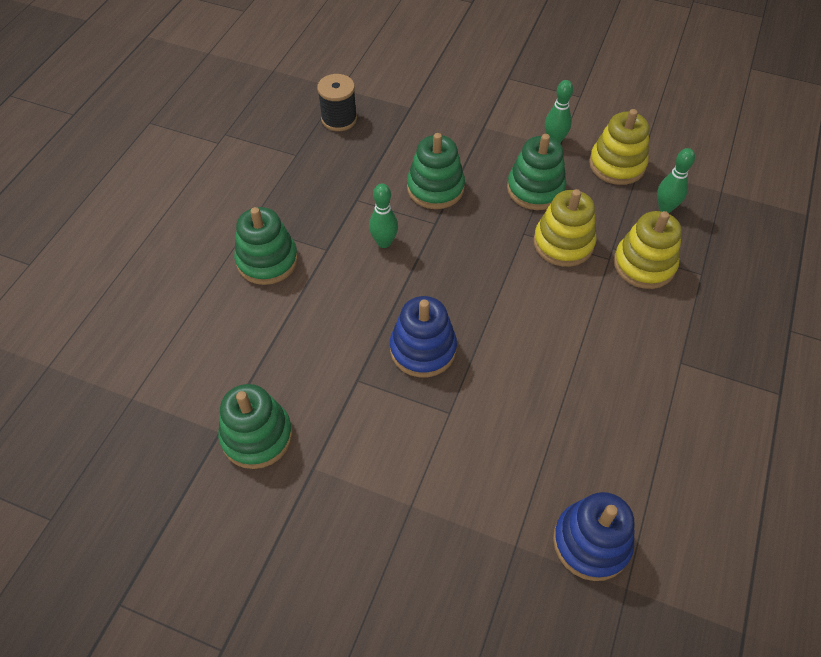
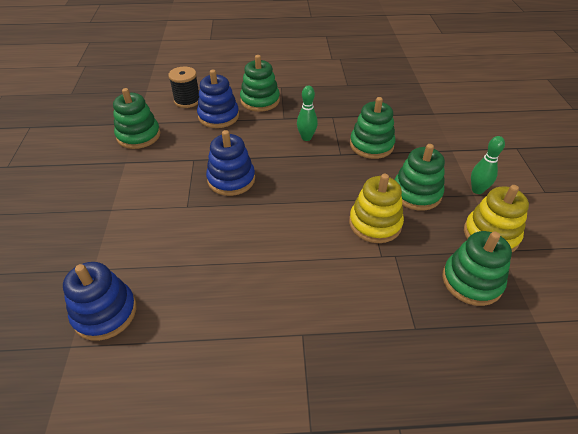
camera: 65 degrees right, 10 degrees down
black spool [317,74,357,131] -> black spool moved to [168,67,199,108]
yellow stacking toy [614,211,682,289] -> none
green bowling pin [657,148,695,213] -> green stacking toy [442,231,512,306]
none -> blue stacking toy [197,70,239,128]

